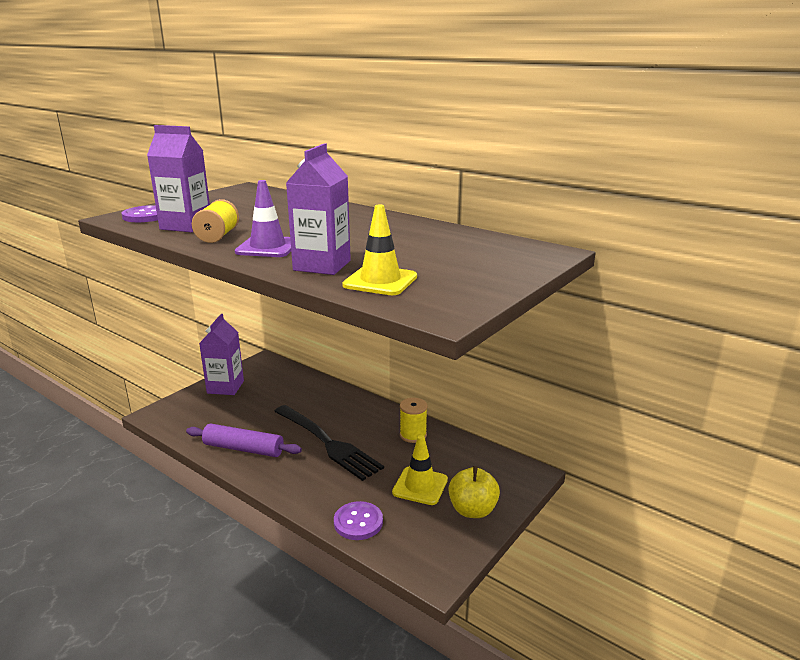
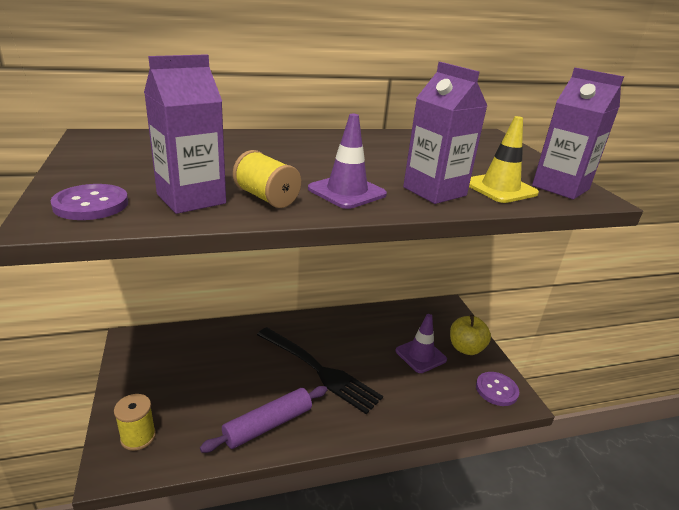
camera: 55 degrees left, 5 degrees up
purple carton [199,314,244,395] -> purple carton moved to [532,68,624,199]
black fork [274,405,384,481] -> black fork turned 45 degrees clockwise [257,327,383,415]
purple button [334,501,383,540] -> purple button moved to [476,372,519,406]
yellow traffic cone [392,435,448,505] -> purple traffic cone [395,314,447,373]
yellow spool [400,398,428,443] -> yellow spool moved to [114,394,156,451]

